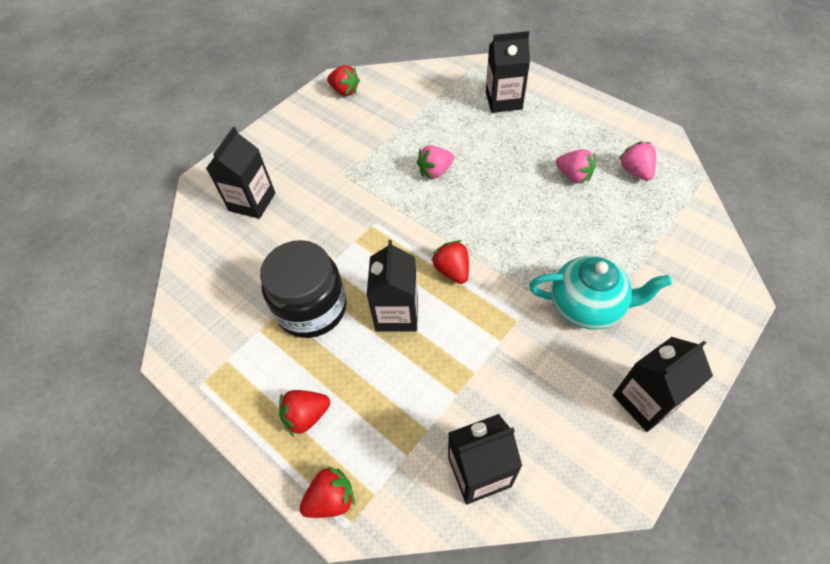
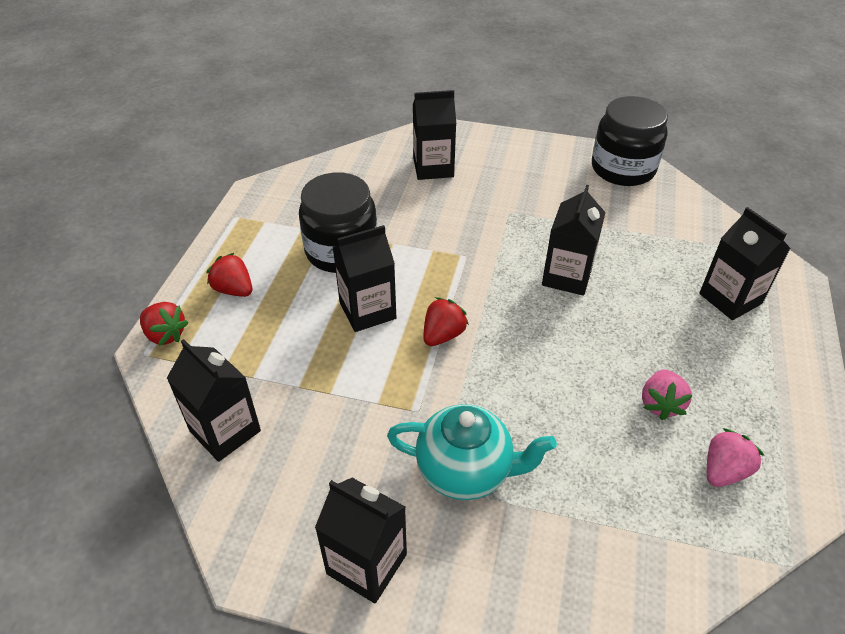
camera: 60 degrees right, 10 degrees down
red strawberry [327,65,360,96] -> black jar [592,96,668,186]
pink strawberry [417,145,454,179] -> black carton [542,185,606,296]
turquoise teapot [529,256,672,329] -> turquoise teapot turned 60 degrees counterclockwise [387,404,557,500]

